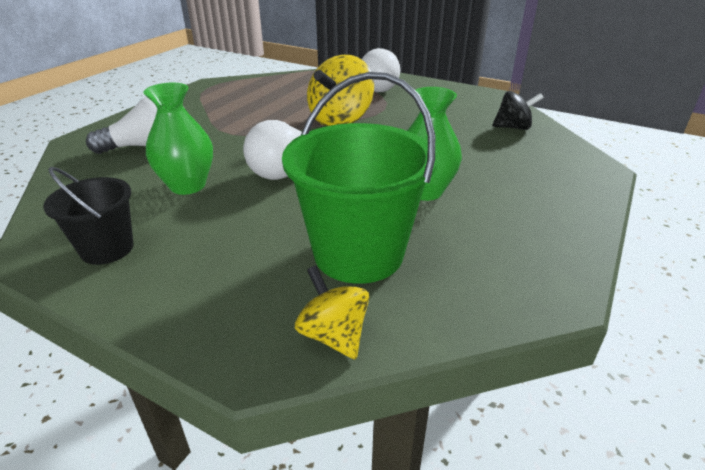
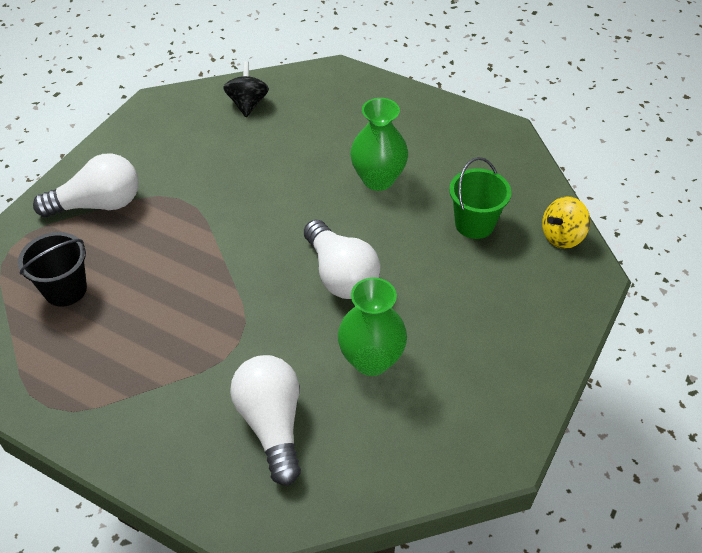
camera: 90 degrees left, 15 degrees up
black bucket [43,167,133,265] -> black bucket moved to [18,232,87,307]
green bucket [282,72,437,284] -> green bucket [449,157,511,239], size x0.56
yellow spinning top [307,55,374,126] -> none

